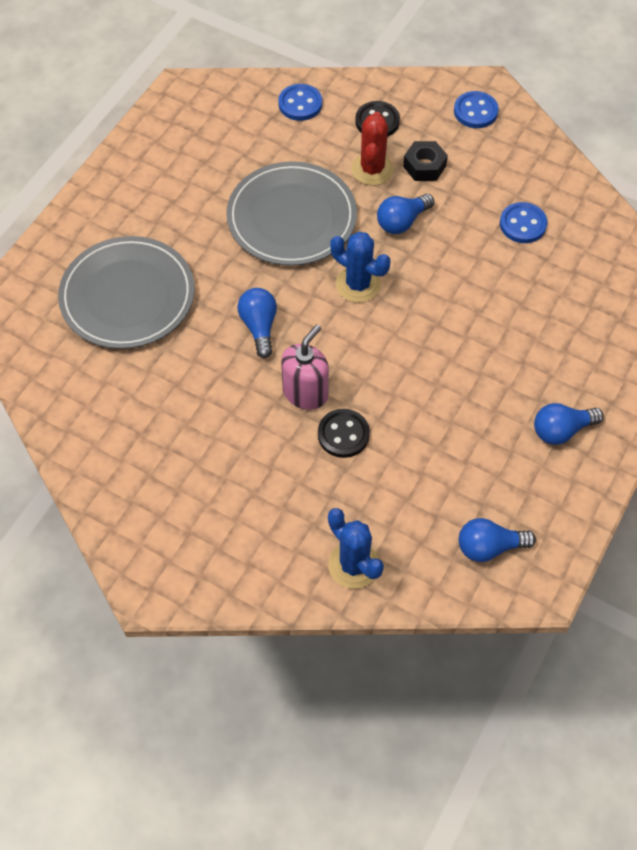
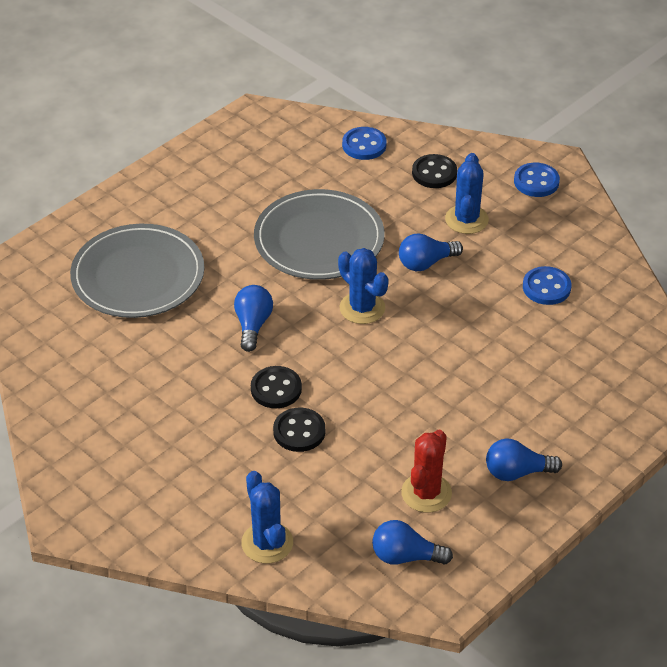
camera: 15 degrees right, 15 degrees down
pink soap dispenser [281,325,329,410] -> black button [251,366,302,408]
red cactus [351,112,394,185] -> red cactus moved to [401,429,452,513]
black nut [403,141,448,181] -> blue cactus [445,153,489,234]

